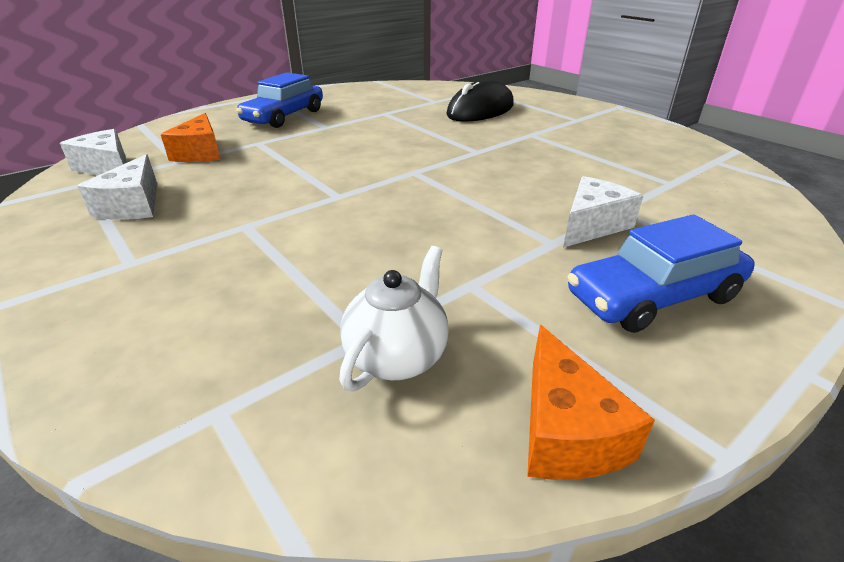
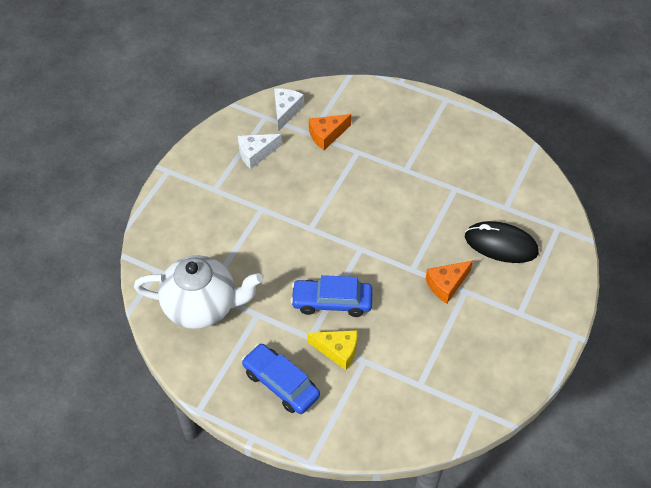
camera: 65 degrees right, 20 degrees up
blue car [236,72,323,128] -> blue car moved to [290,275,373,317]
white teapot [339,246,449,391] -> white teapot [134,255,263,329], size x1.93
orange cheese [527,325,655,480] -> orange cheese moved to [426,260,473,304]
white cheese [563,176,643,248] -> yellow cheese [307,330,357,370]

